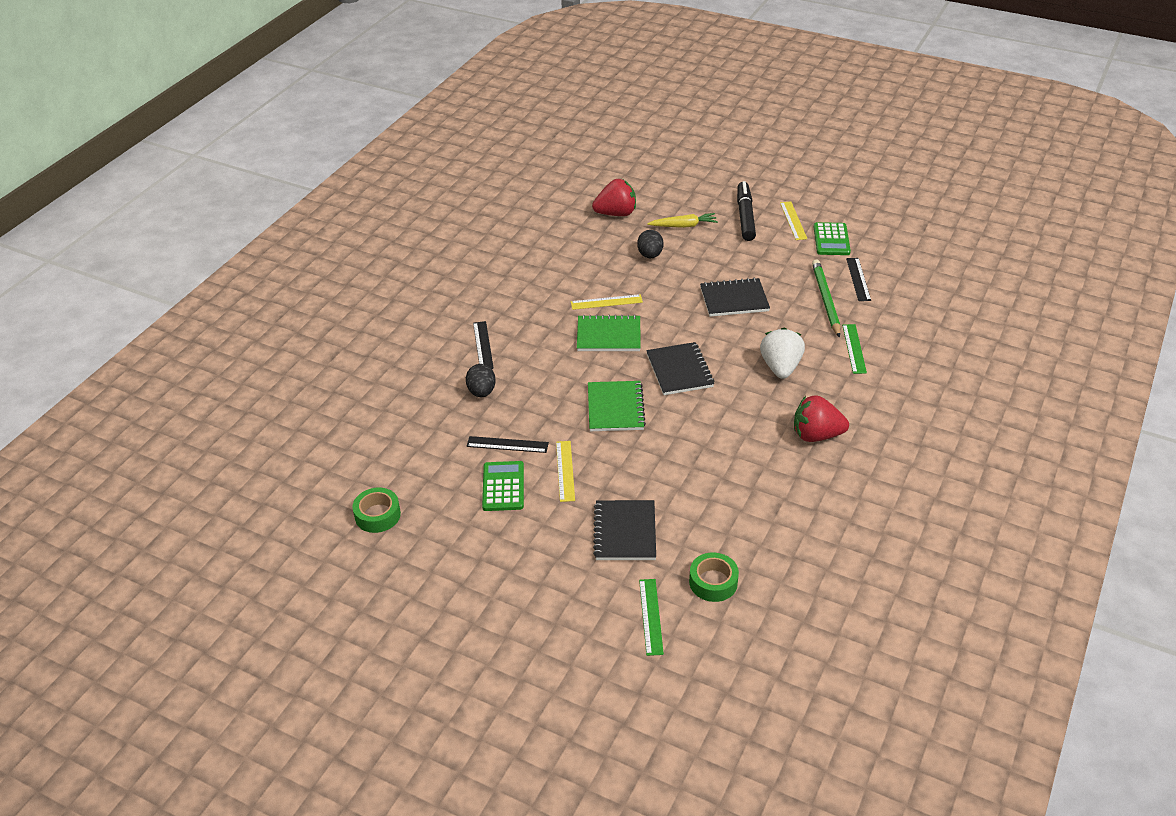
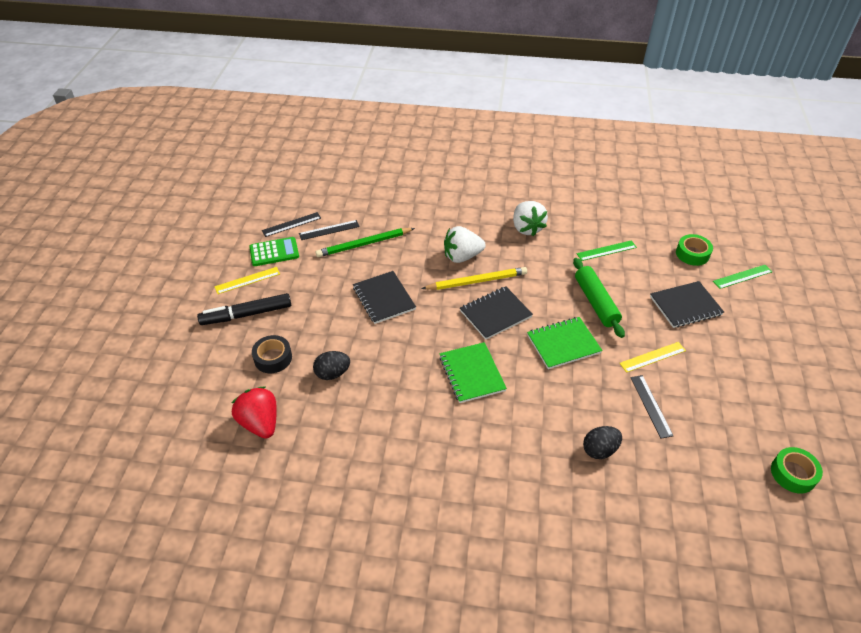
camera: 110 degrees left, 5 degrees up
black ruler [473,321,494,369] -> black ruler moved to [262,212,321,237]
green calculator [482,461,524,511] -> none
yellow ruler [571,294,643,310] -> none
yellow carrot [647,213,718,228] -> black tape [252,335,292,373]
red strawberry [794,395,849,442] -> white strawberry [513,201,548,236]
green ruler [842,324,867,374] -> green ruler moved to [577,240,637,261]
none -> yellow pencil [421,267,527,290]
none -> green rolling pin [573,258,625,338]

